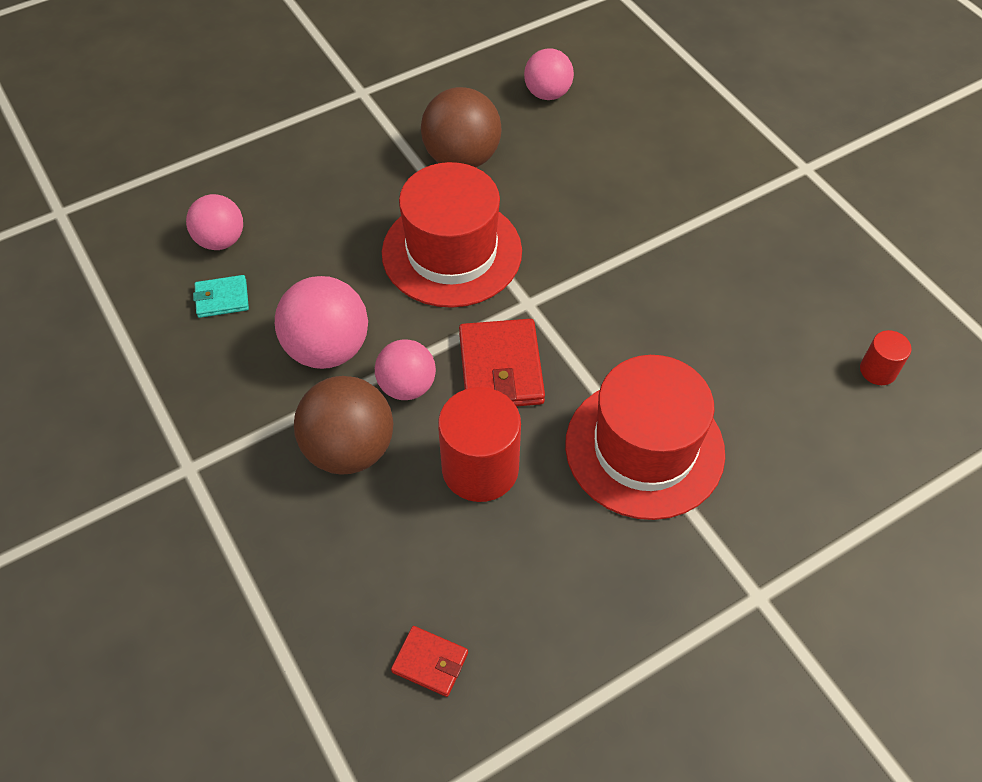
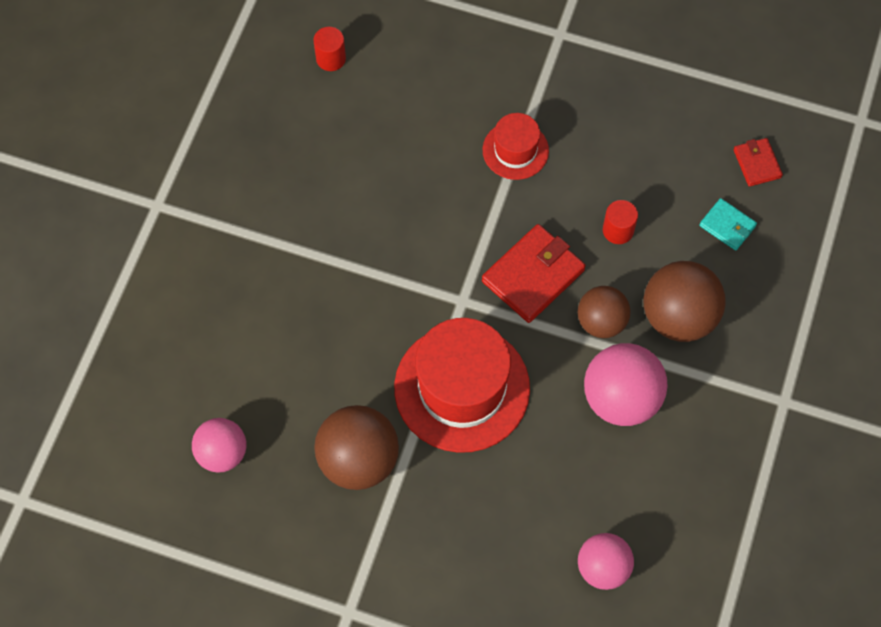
camera: 130 degrees left, 10 degrees up
turquoise wallet [193,275,249,318] -> turquoise wallet moved to [699,198,757,251]
pink ball [375,340,436,400] -> brown ball [577,286,631,338]
red cylinder [438,387,521,502] -> red cylinder [603,200,638,244], size x0.51
red hat [565,355,725,520] -> red hat [483,113,549,180], size x0.52

